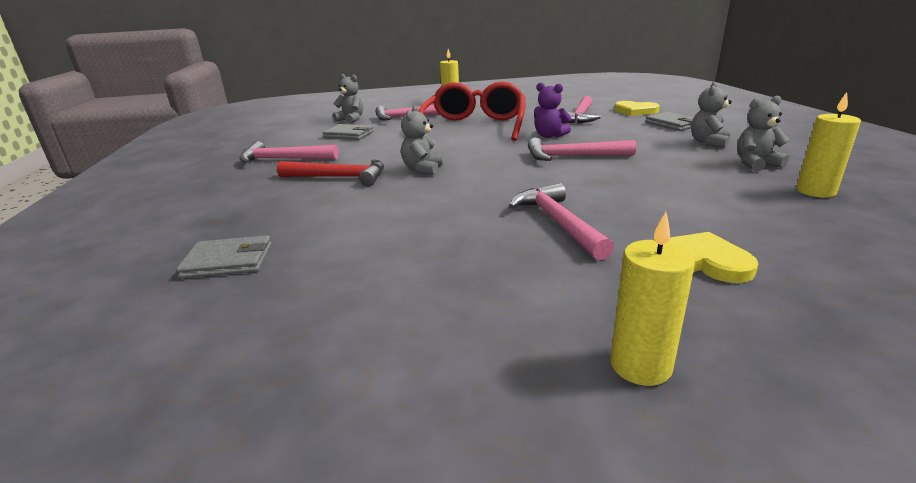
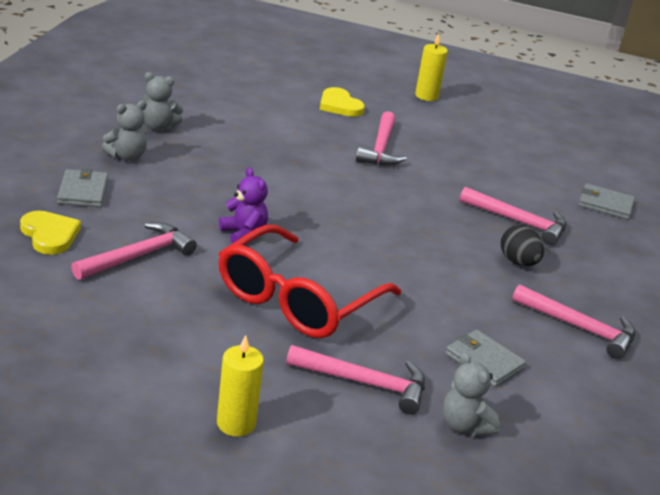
camera: 160 degrees left, 5 degrees up
red hammer [277,160,384,186] -> black egg [501,225,544,266]
grey teddy bear [401,105,443,175] -> none
pink hammer [528,138,636,161] -> pink hammer moved to [460,187,566,245]
yellow candle [796,92,861,197] -> none

